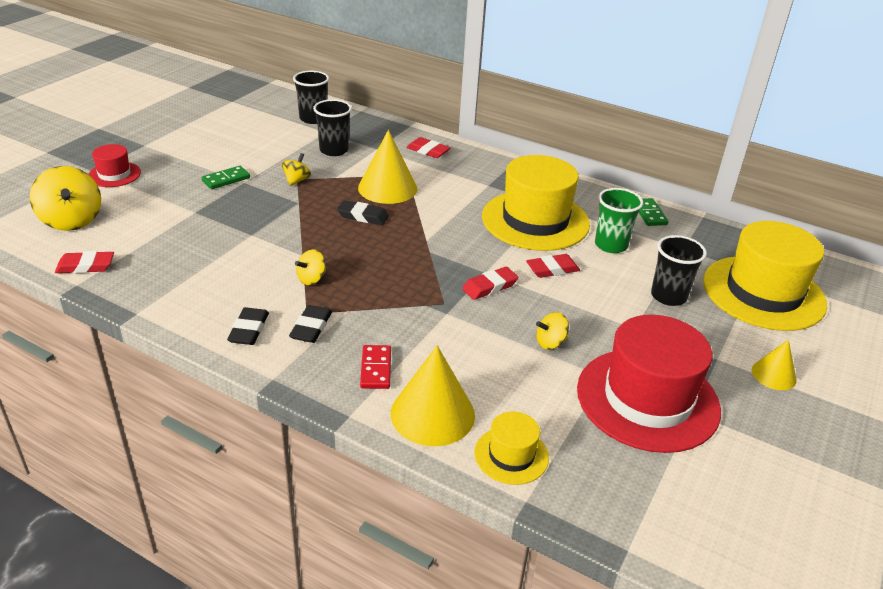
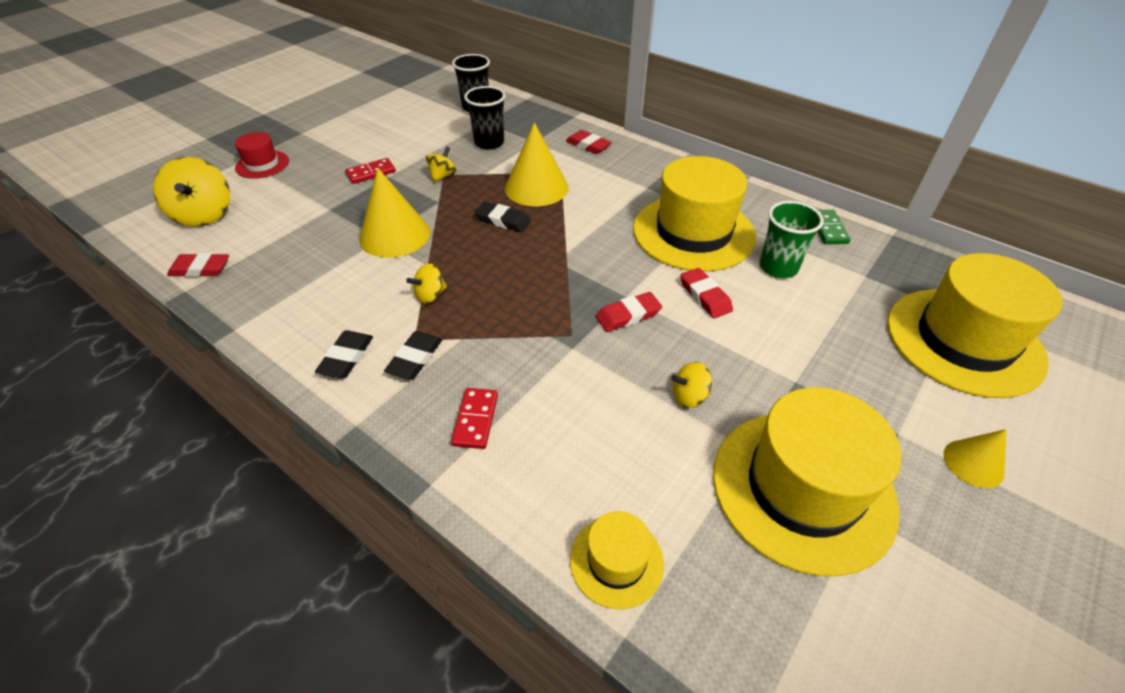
camera: 10 degrees right, 10 degrees up
green domino [202,166,250,189] -> red domino [345,158,396,184]
yellow cone [391,345,475,446] -> yellow cone moved to [359,168,430,258]
red eraser [526,254,580,278] -> red eraser turned 75 degrees clockwise [680,268,733,318]
red hat [577,315,721,453] -> yellow hat [713,387,902,576]
black cup [651,235,707,306] -> none

